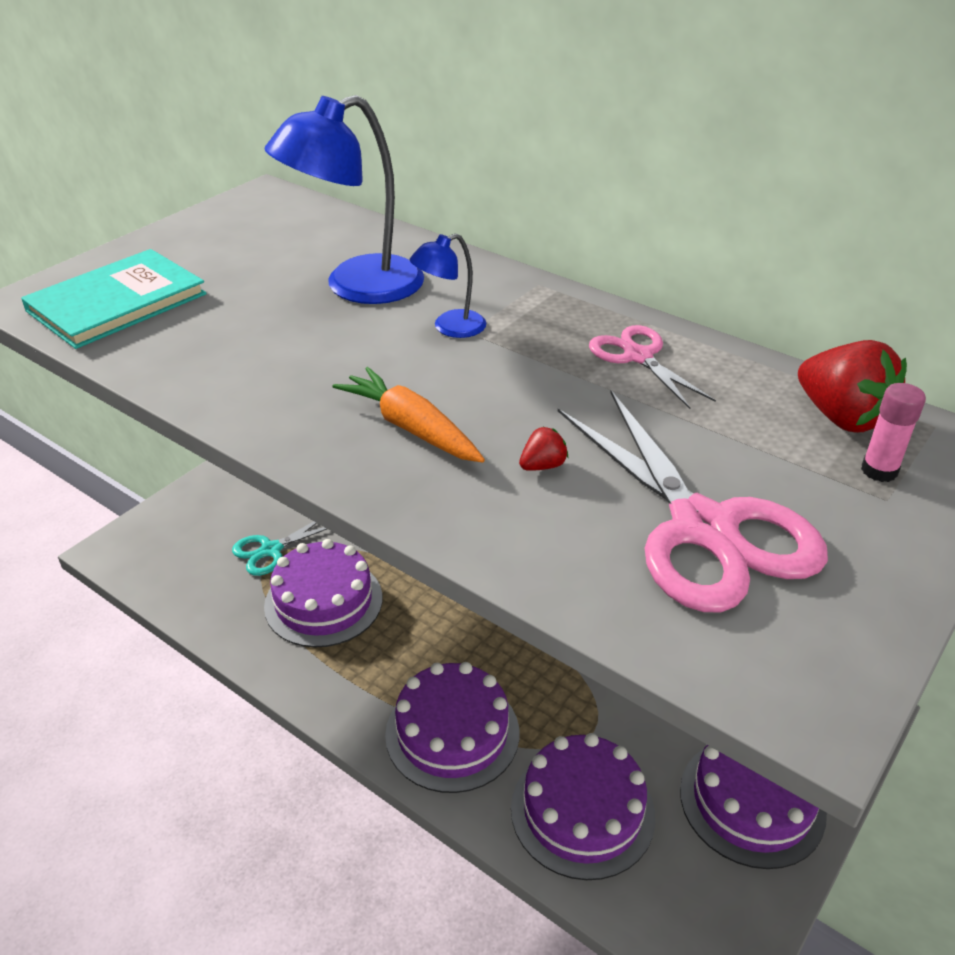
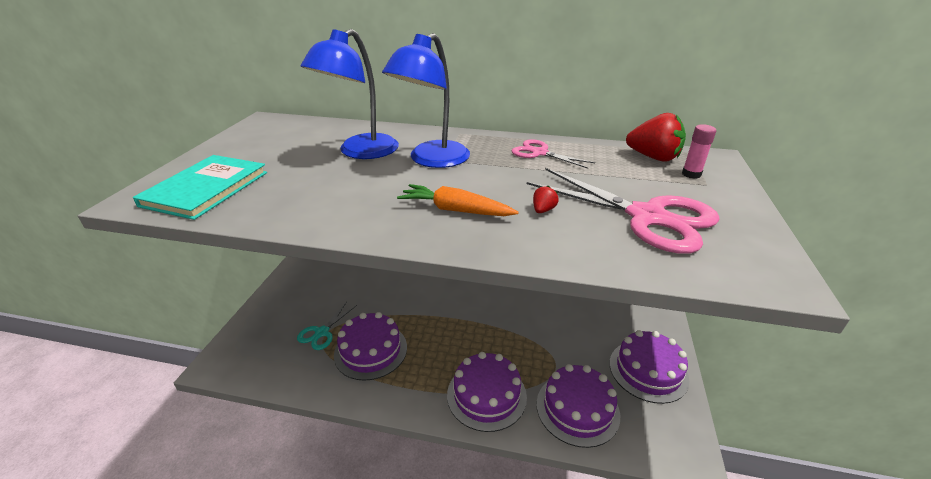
camera: 25 degrees left, 5 degrees down
blue lamp [410,233,486,338] -> blue lamp [382,33,470,168], size x1.98

